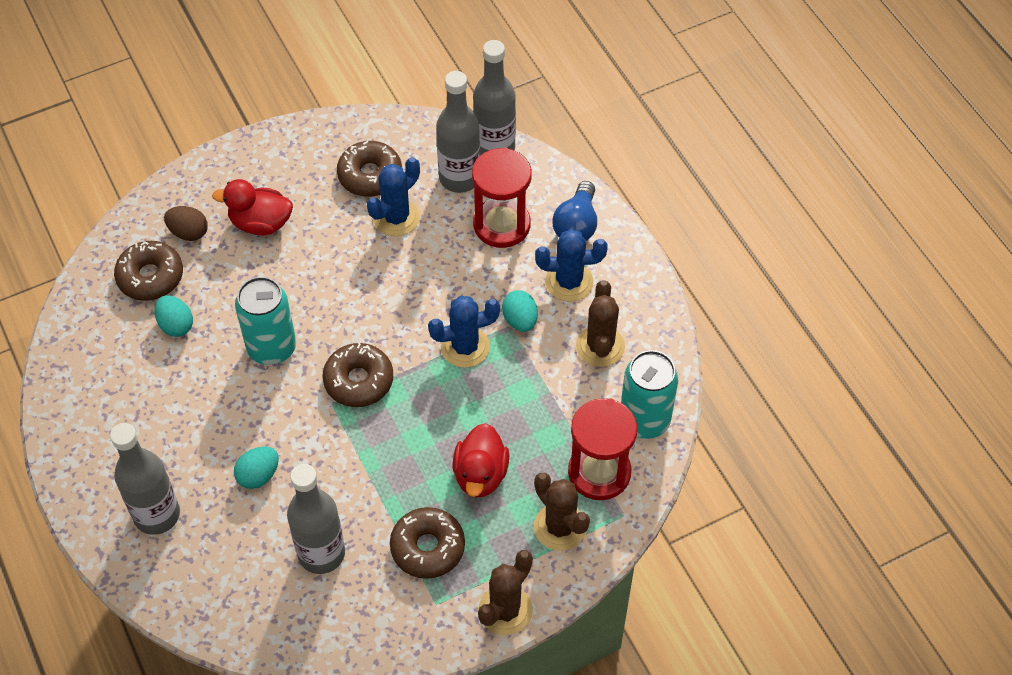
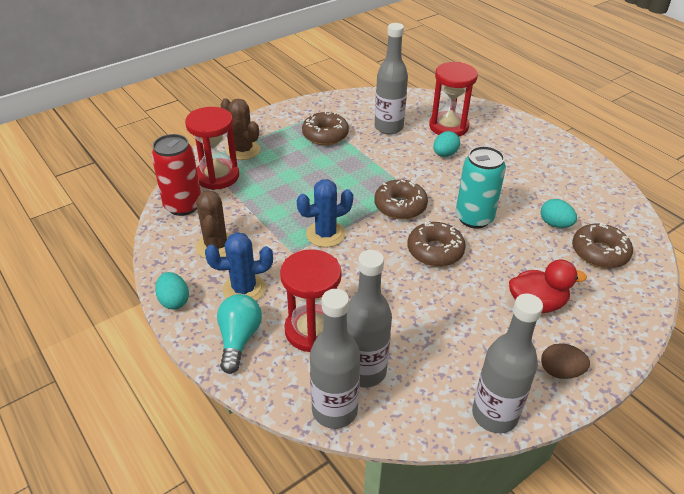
camera: 170 degrees right, 15 degrees down
grey bottle [110,423,180,535] -> grey bottle moved to [472,294,543,433]
brown egg [164,206,208,241] -> brown egg moved to [541,343,590,379]
brown donut [337,141,402,197] -> brown donut moved to [407,222,466,267]
blue cactus [367,157,420,236] -> none
red duck [453,423,509,497] -> none
brown cactus [478,550,533,635] -> none
turquoise egg [502,290,538,332] -> turquoise egg moved to [155,272,189,309]
blue light bulb [552,181,597,241] -> turquoise light bulb [217,294,262,374]
turquoise can [621,350,678,439] -> red can [151,134,201,216]
none -> red hourglass [429,62,478,136]

